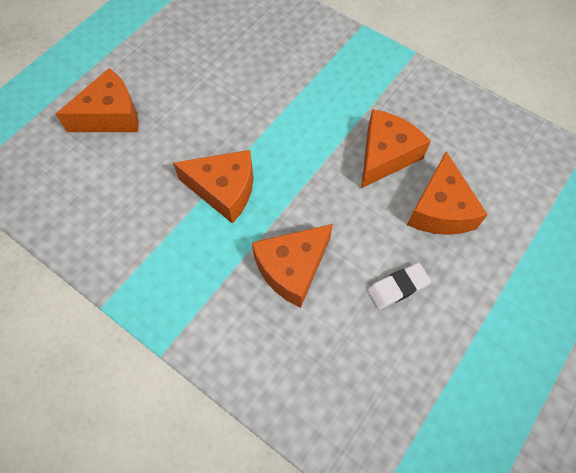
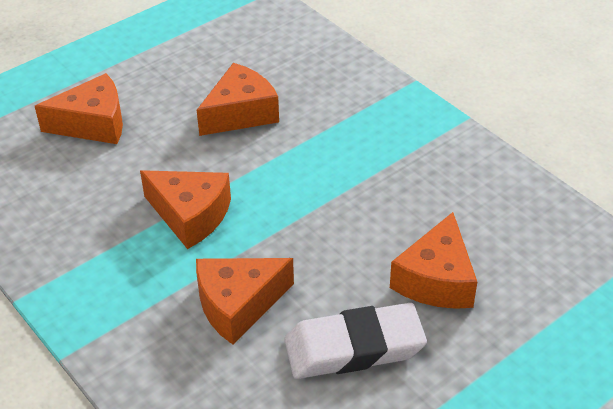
camera: 15 degrees right, 20 degrees down
orange cheese [361,109,431,188] -> orange cheese moved to [197,63,279,136]
white eraser [367,263,431,310] -> white eraser [284,303,427,379], size x1.85

